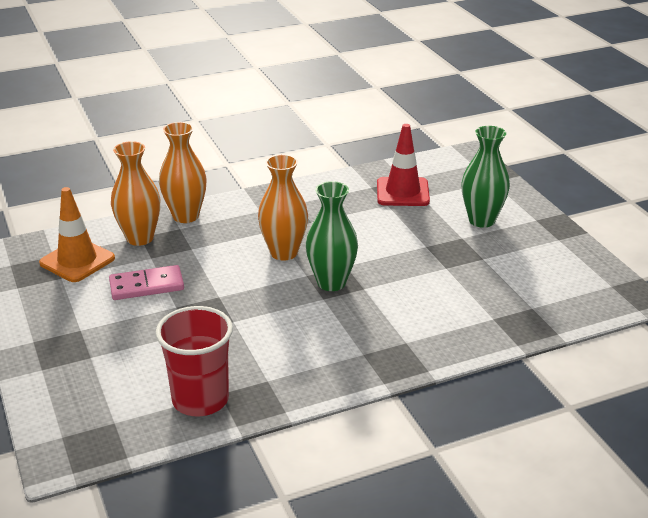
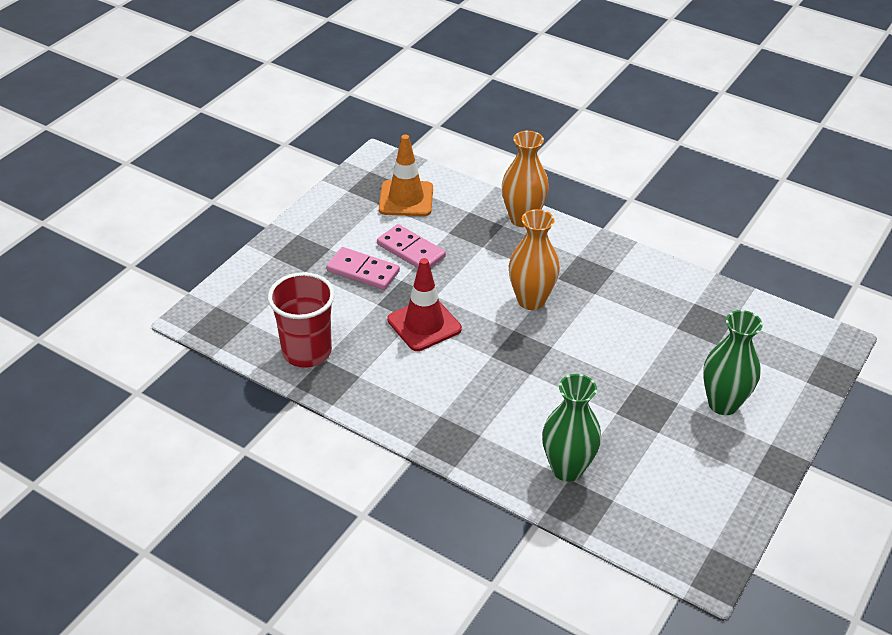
camera: 55 degrees right, 10 degrees up
orange vase [111,141,160,246] -> none
green vase [306,181,358,291] -> green vase moved to [542,374,601,482]
red traffic cone [377,124,430,206] -> red traffic cone moved to [387,258,462,351]
none -> pink domino [326,247,400,290]

